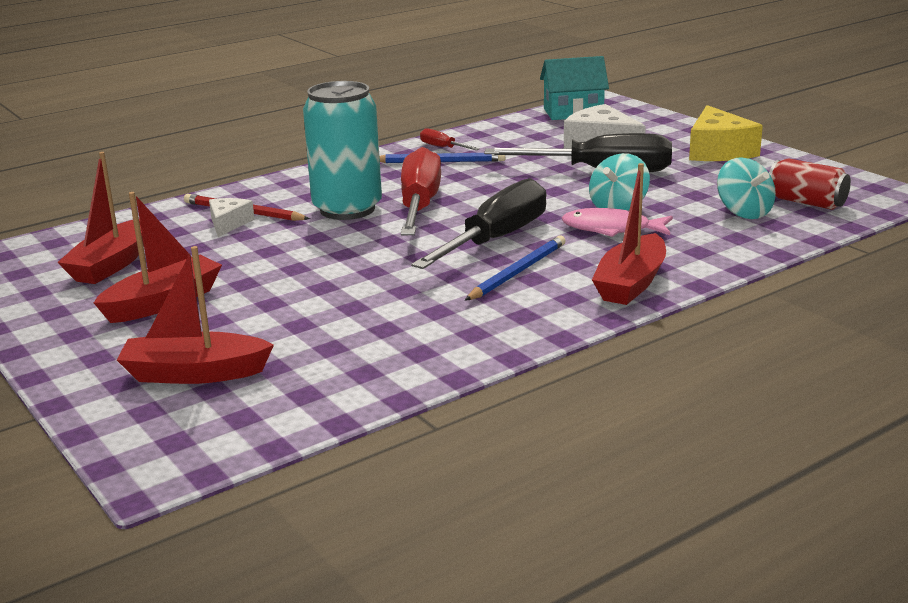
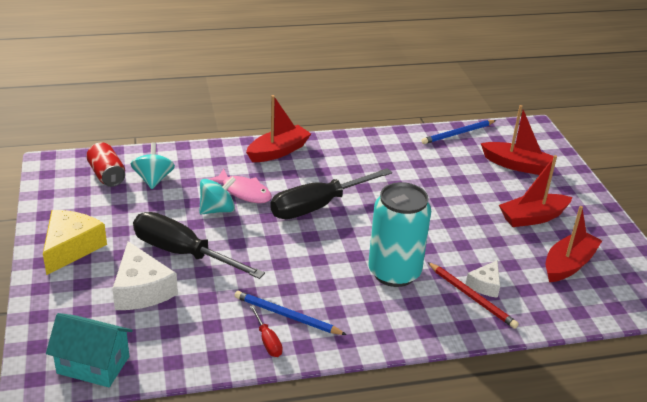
camera: 160 degrees left, 10 degrees up
red screwdriver [401,147,441,235] -> none
blue pencil [465,236,566,301] -> blue pencil moved to [422,120,496,144]

